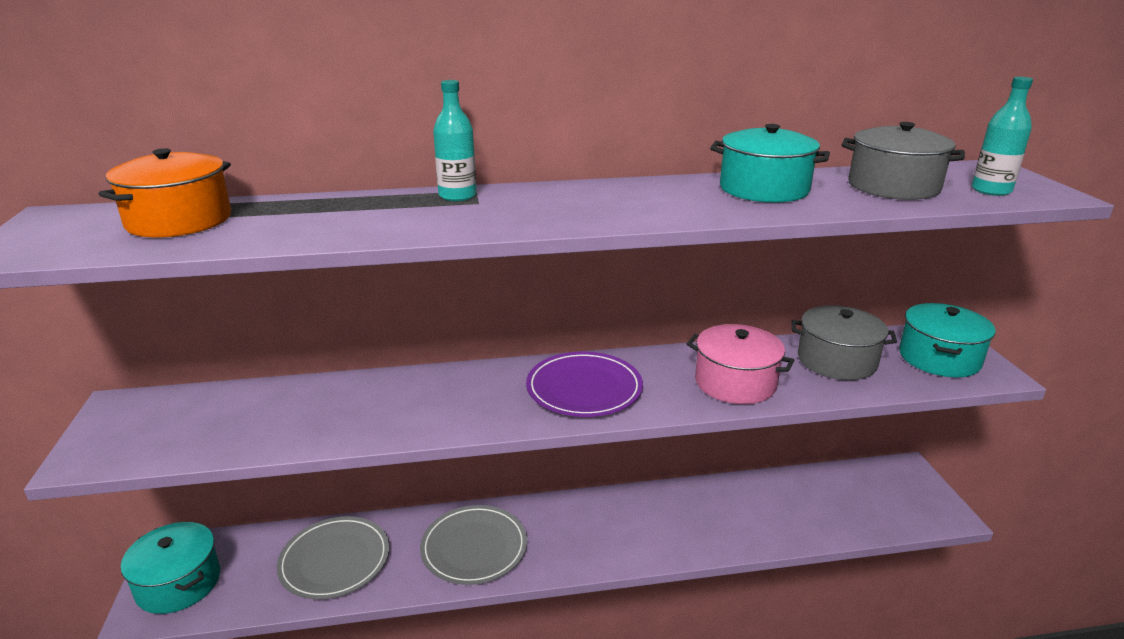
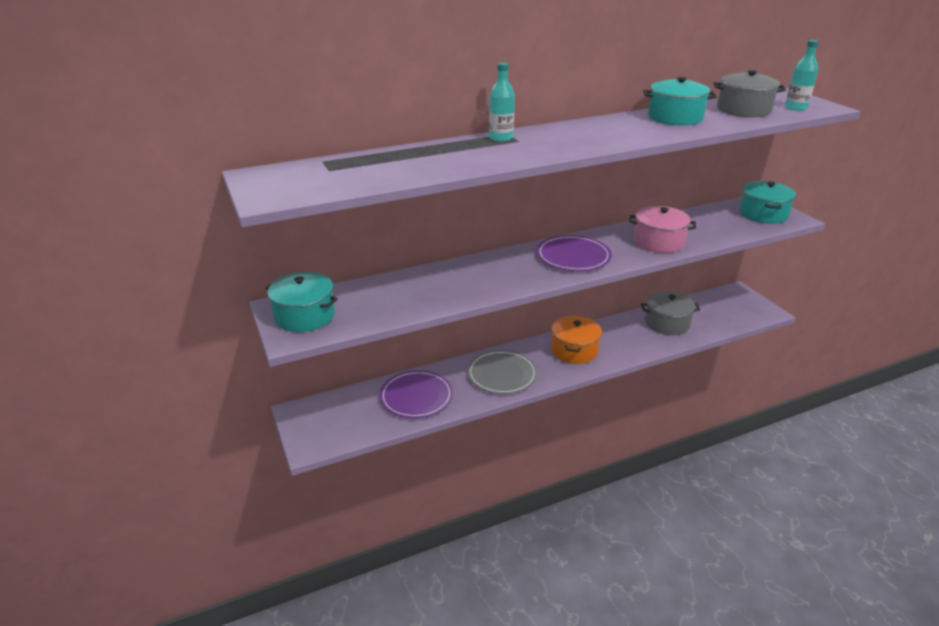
camera: 15 degrees left, 5 degrees up
orange pot [99,148,231,237] -> orange pot moved to [551,316,602,364]
turquoise pot [121,522,220,614] -> turquoise pot moved to [266,272,338,332]
grey plate [277,516,389,599] -> purple plate [379,370,453,418]
grey pot [791,305,897,380] -> grey pot moved to [641,291,700,335]

